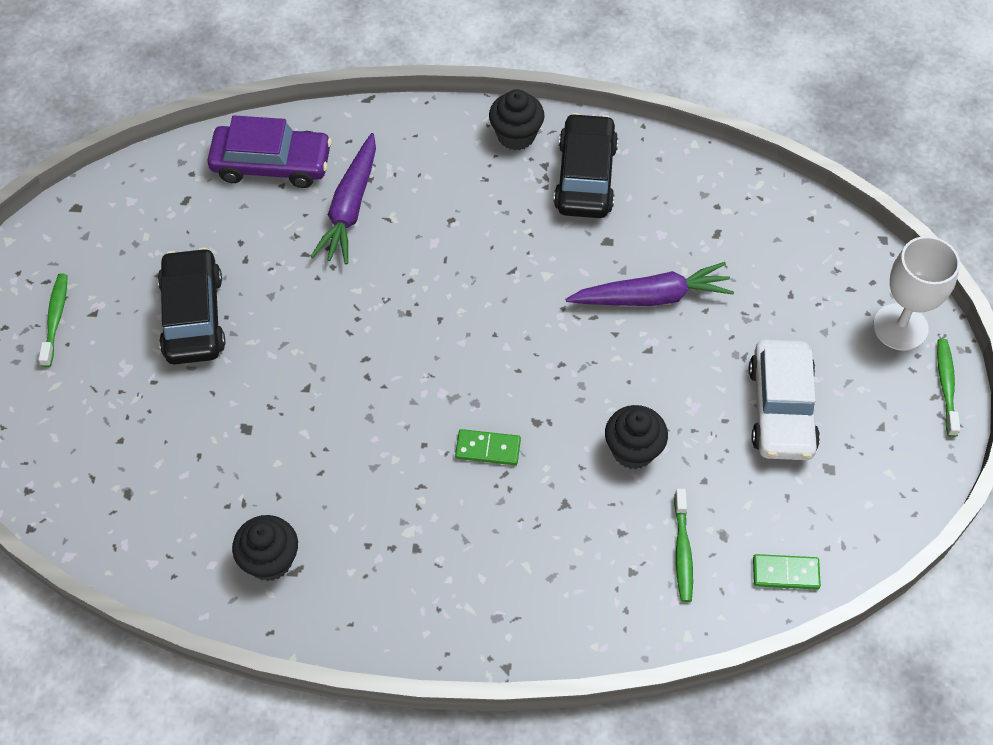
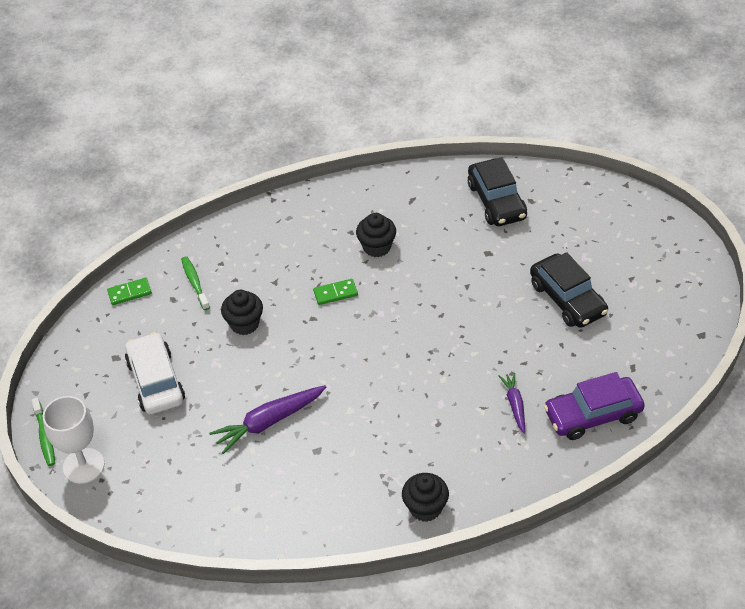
camera: 160 degrees right, 10 degrees down
green toothbrush [38,273,68,367] -> none
black cupcake [232,515,298,581] -> black cupcake moved to [356,213,396,257]
purple carrot [310,133,376,264] -> purple carrot [499,373,525,434], size x0.59
black car [554,113,618,218] -> black car moved to [468,157,527,226]

